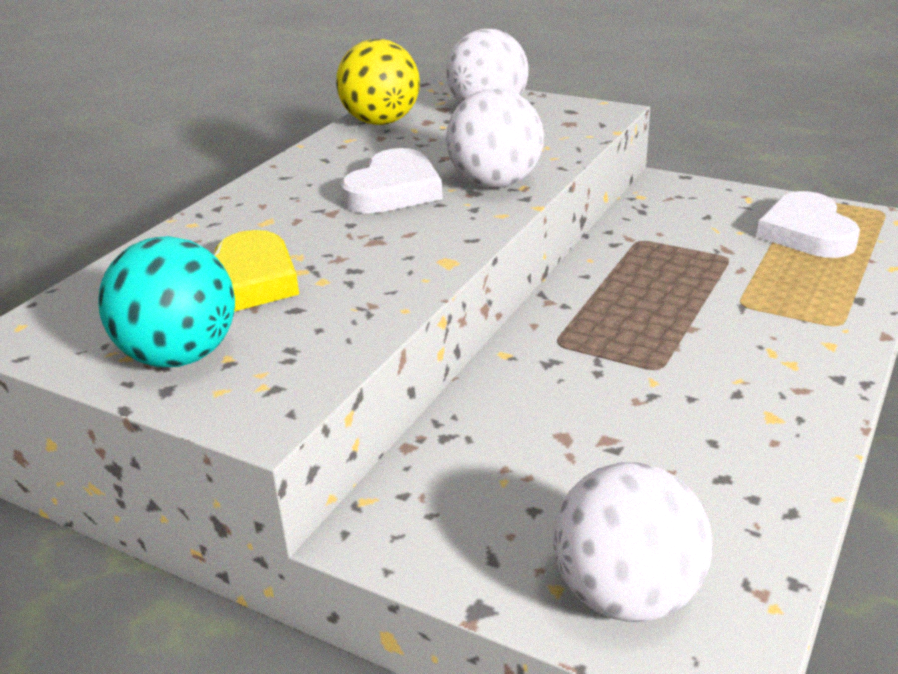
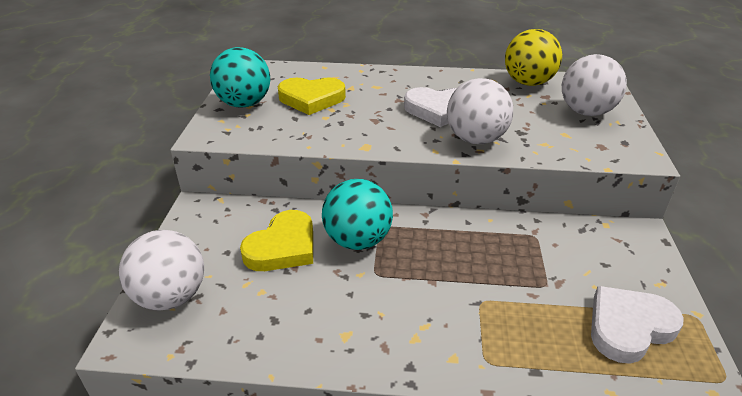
camera: 65 degrees right, 5 degrees up
none -> yellow heart [240,210,313,271]
none -> turquoise ball [322,179,393,250]

